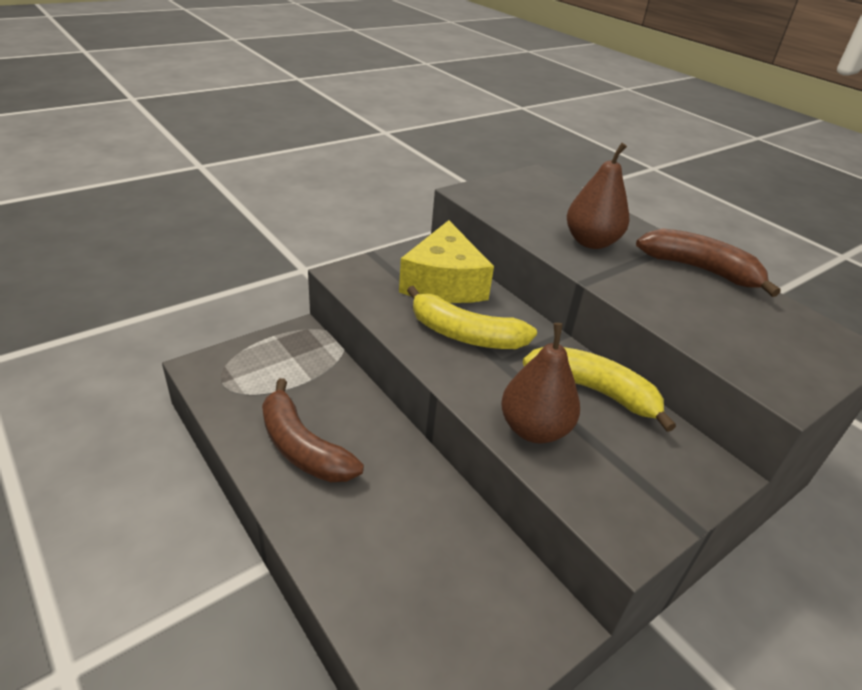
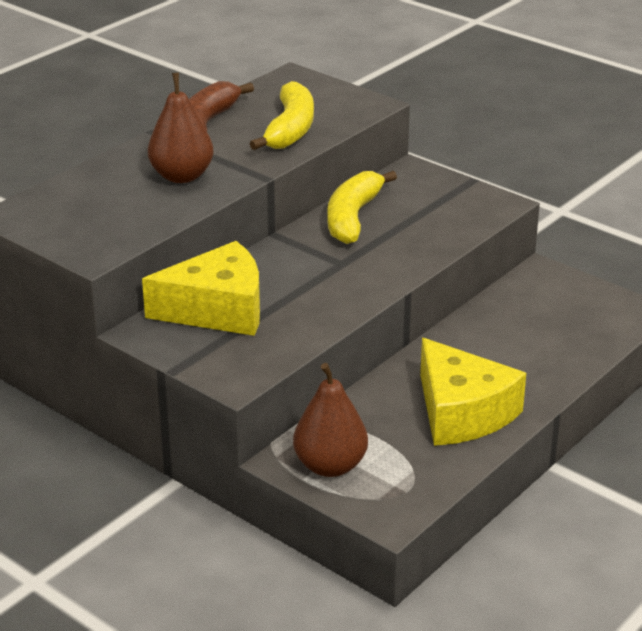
camera: 100 degrees left, 5 degrees down
brown banana [262,379,364,482] -> yellow cheese [420,338,526,446]
yellow banana [407,286,537,349] -> yellow banana moved to [250,81,314,150]
brown pear [501,323,580,443] -> brown pear moved to [293,363,368,477]

